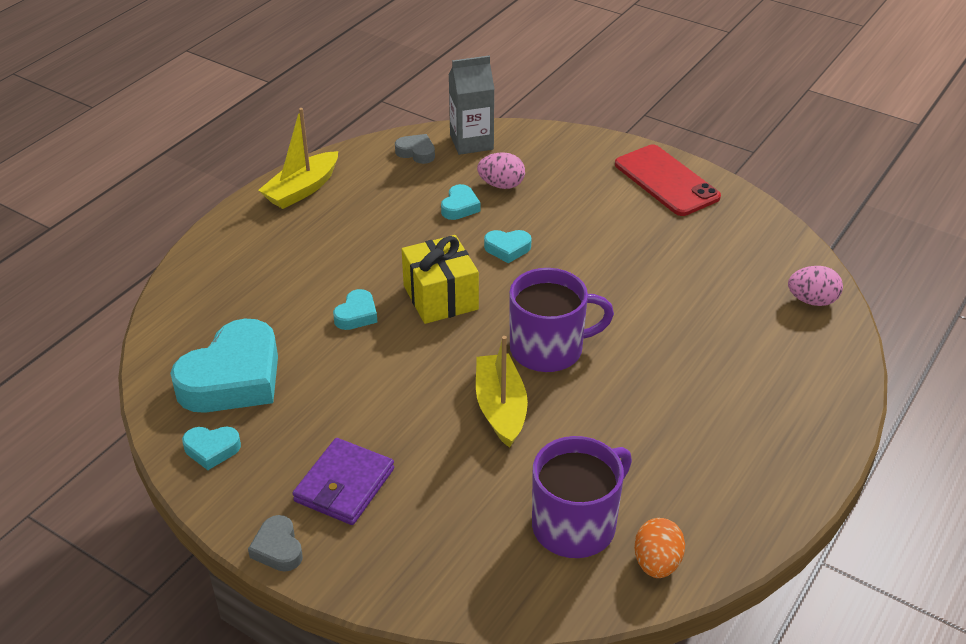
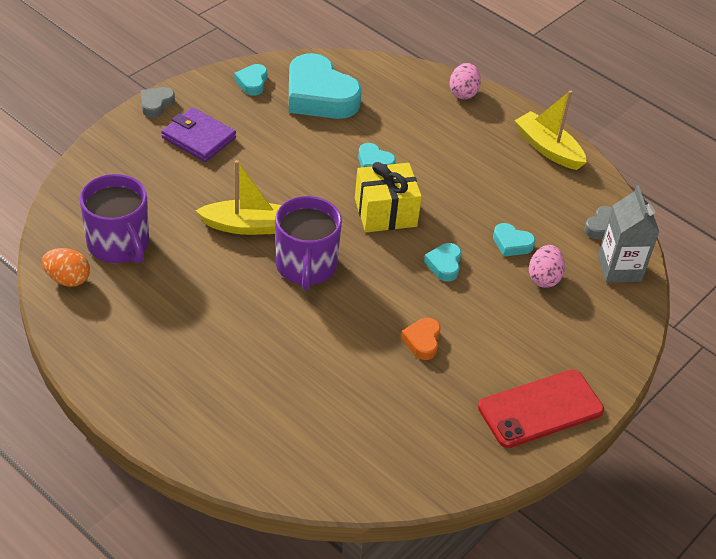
camera: 95 degrees right, 5 degrees up
grey heart [248,515,303,572] -> grey heart turned 45 degrees counterclockwise [141,87,175,118]
pink egg [788,266,843,306] -> pink egg moved to [449,63,481,99]
none -> orange heart [401,318,441,360]

